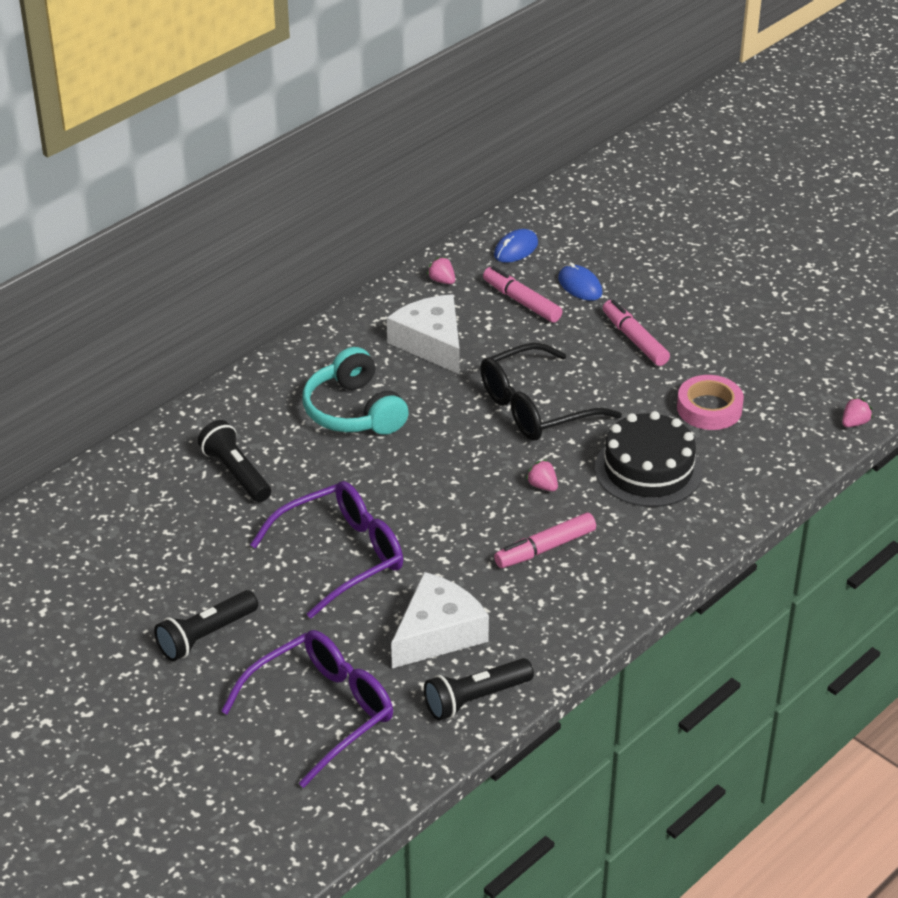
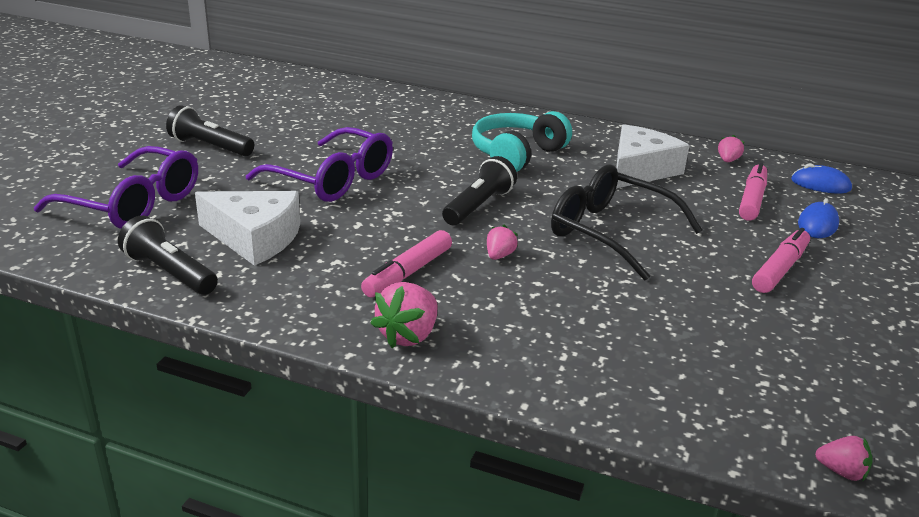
camera: 65 degrees right, 10 degrees down
black flashlight [198,420,271,502] -> black flashlight moved to [442,156,517,225]
pink marker [494,512,596,568] -> pink marker turned 90 degrees counterclockwise [361,230,452,298]
black cake [595,411,702,507] -> none
pink tape [677,375,744,430] -> none
none -> pink strawberry [371,282,437,348]

